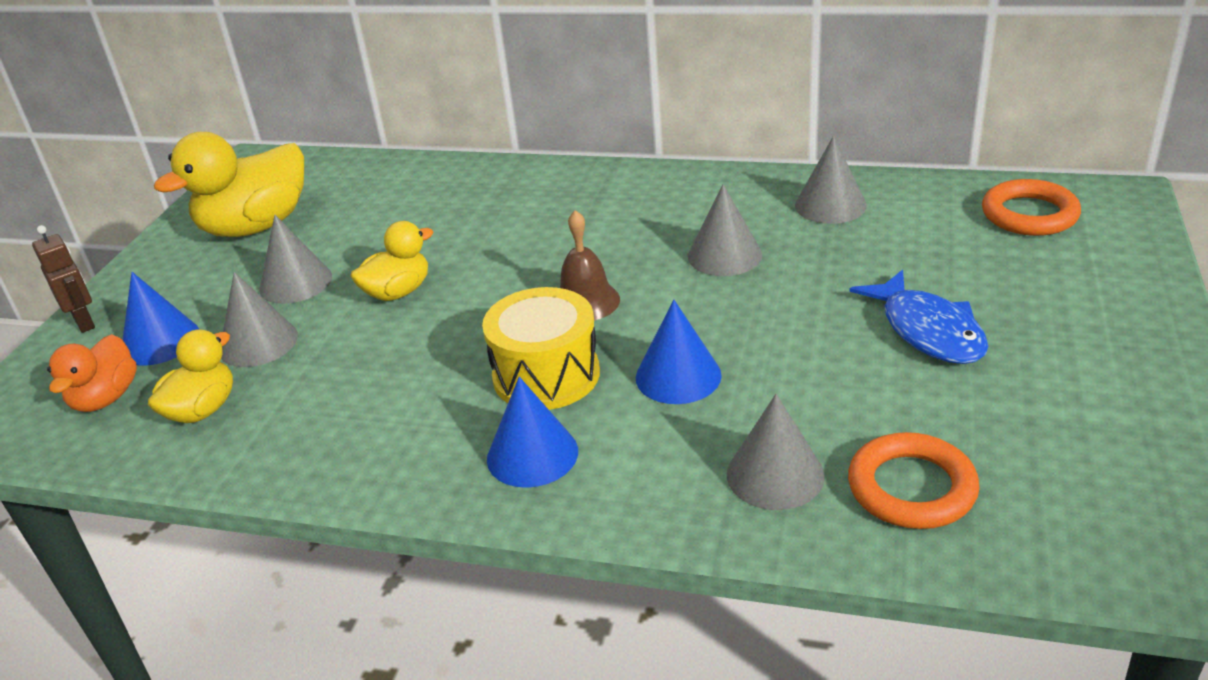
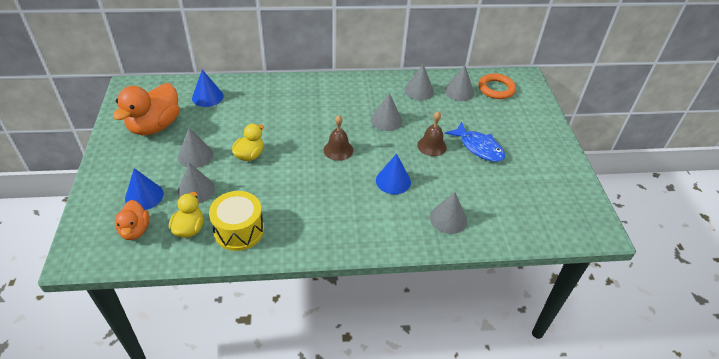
camera: 25 degrees left, 10 degrees up
brown robot [32,225,95,333] -> none
yellow duck [154,132,304,237] -> orange duck [113,83,180,135]
yellow drum [482,287,600,410] -> yellow drum moved to [209,191,264,251]
blue cone [487,377,578,488] -> blue cone moved to [192,69,224,107]
orange ring [848,432,980,529] -> none
none -> brown bell [417,111,447,156]
none -> grey cone [445,65,474,101]

